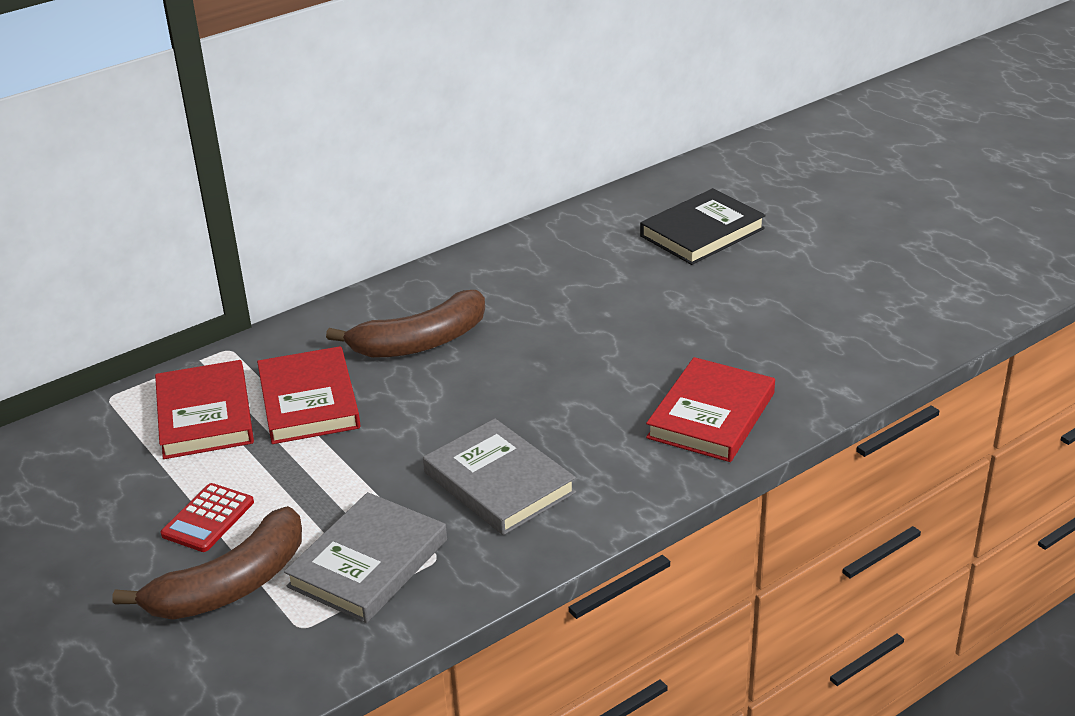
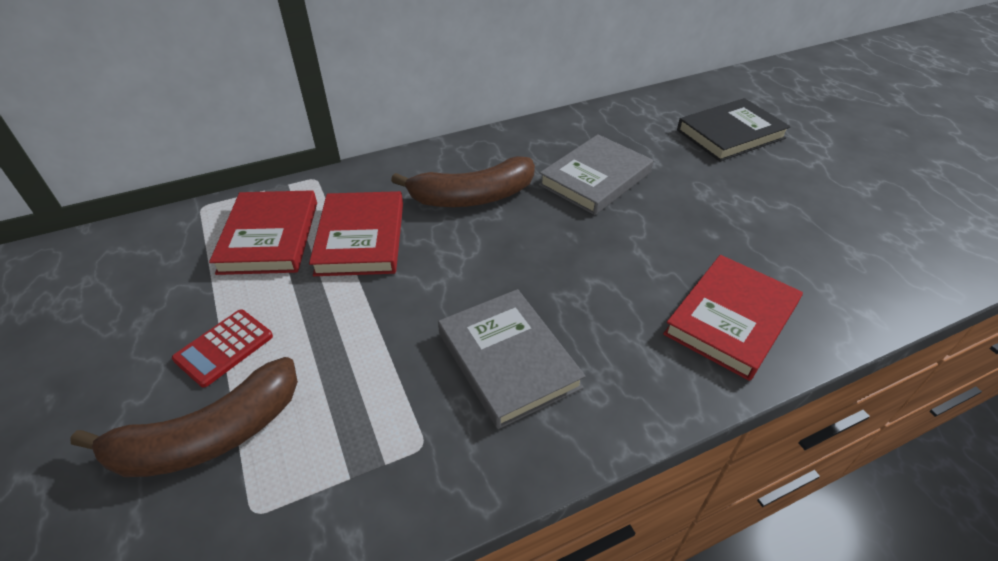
camera: 10 degrees right, 10 degrees up
grey book [284,492,447,623] -> grey book moved to [539,134,653,215]

